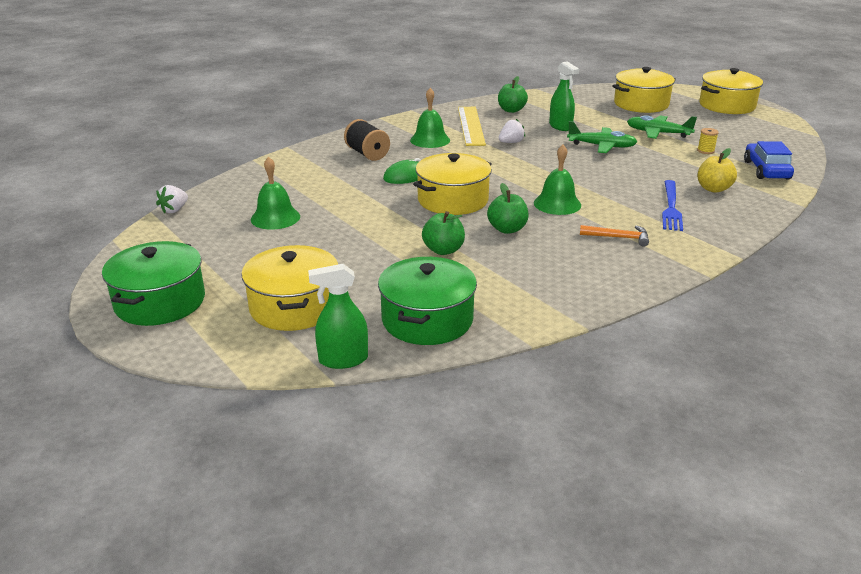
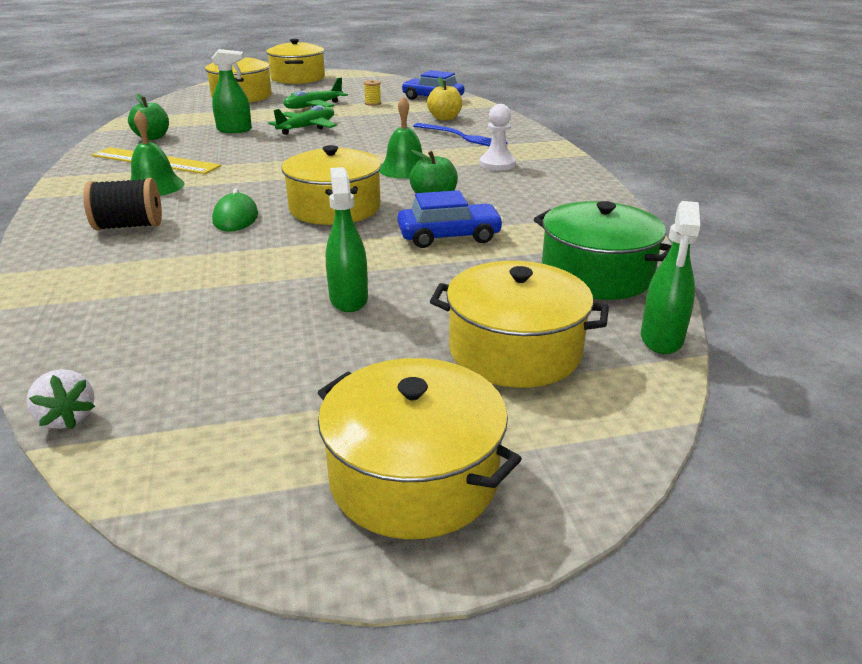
camera: 65 degrees left, 0 degrees up
green pot [102,241,205,326] -> yellow pot [318,358,522,539]
green bell [251,157,300,230] -> none
green apple [422,211,465,255] -> blue car [397,190,504,248]
white strawberry [499,119,525,143] -> none
orange hammer [580,225,649,247] -> white pawn [480,104,516,171]
none -> green spray bottle [326,167,368,312]

